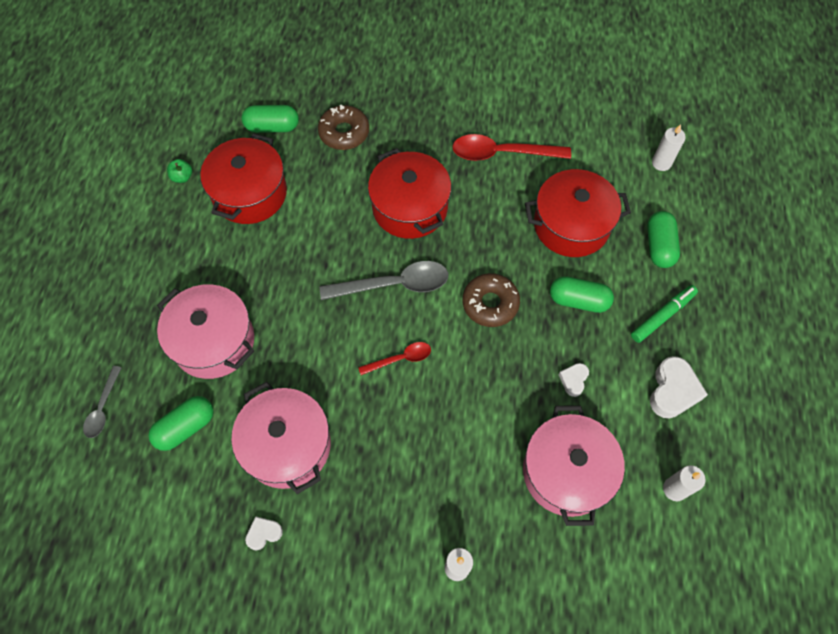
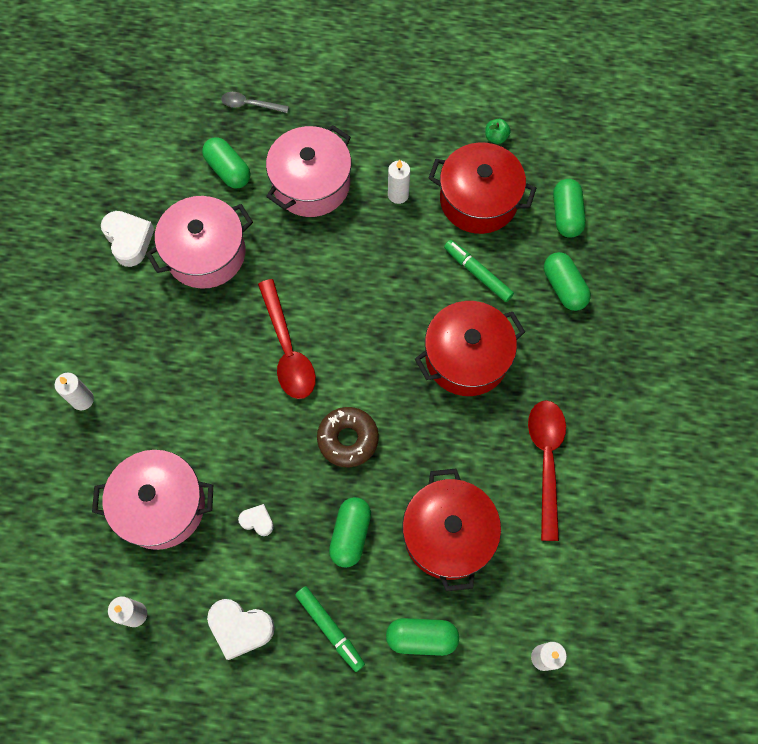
camera: 90 degrees right, 5 degrees up
white heart [245,516,283,550] -> white heart [101,211,154,267], size x1.80
brown donut [318,105,369,150] -> green capsule [544,252,591,311]
grey spoon [320,261,448,300] -> none
red spoon [358,342,431,375] -> red spoon [258,279,316,399], size x1.80
none -> white candle [388,160,410,204]
none -> green marker [444,240,514,302]

